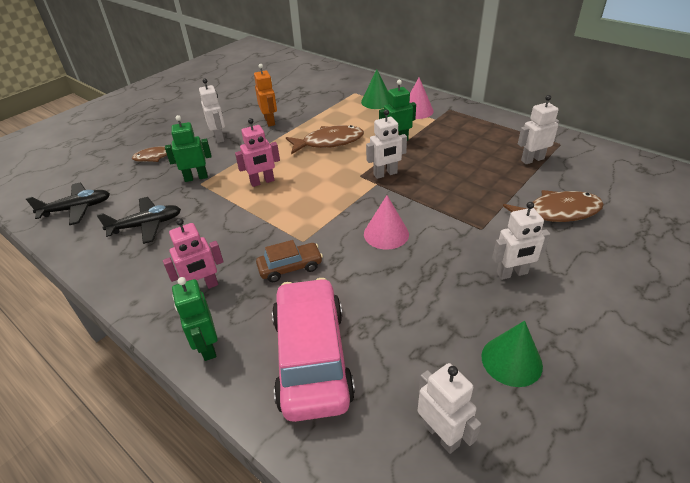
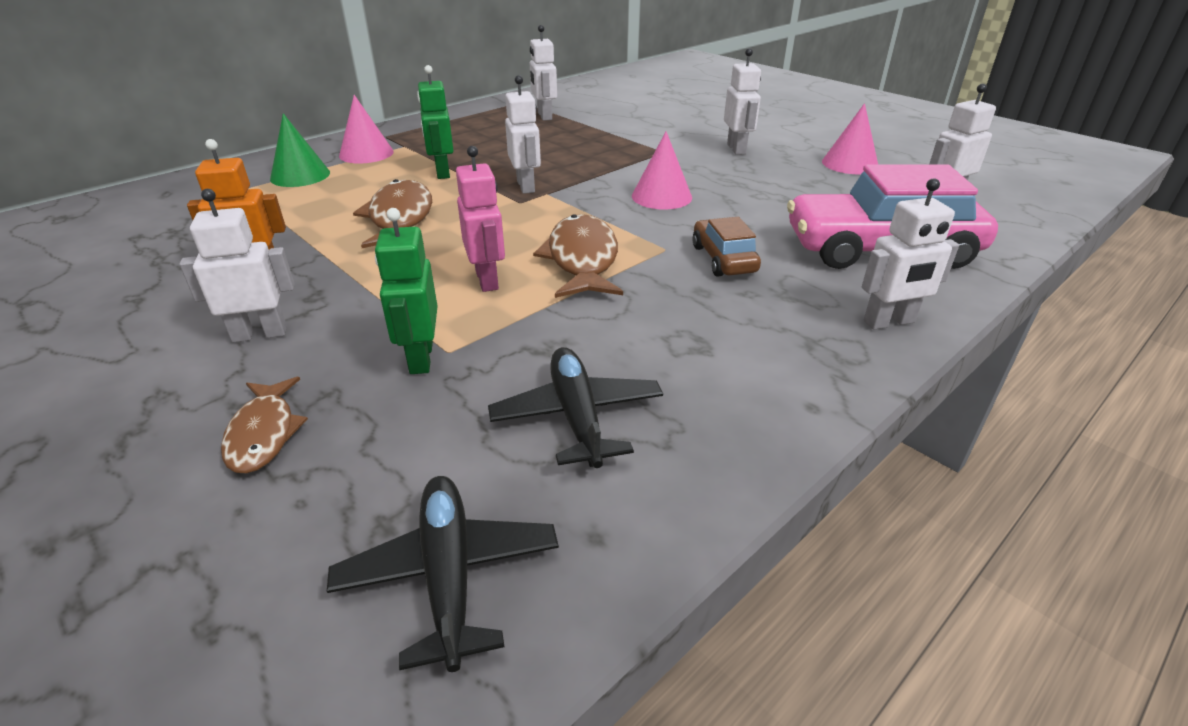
camera: 85 degrees left, 5 degrees down
pink robot [163,218,223,289] -> none
green robot [172,277,218,361] -> white robot [862,178,959,330]
green cone [481,321,543,387] -> pink cone [822,103,878,174]
brown fish [503,190,604,222] -> brown fish moved to [533,214,623,298]

